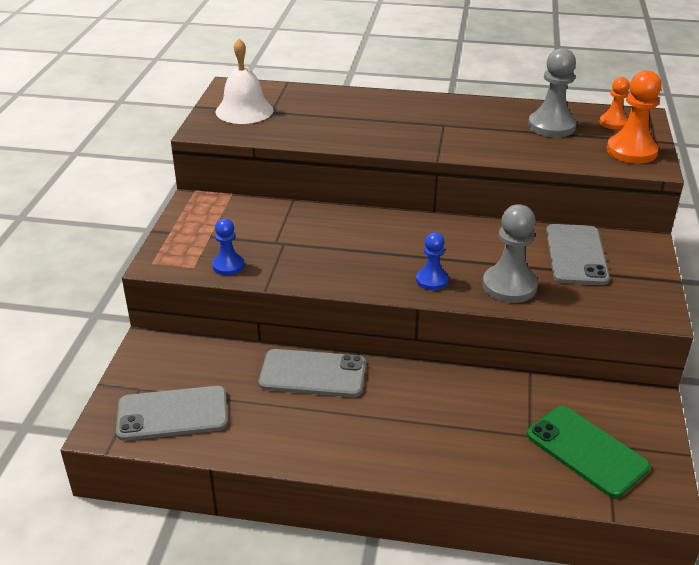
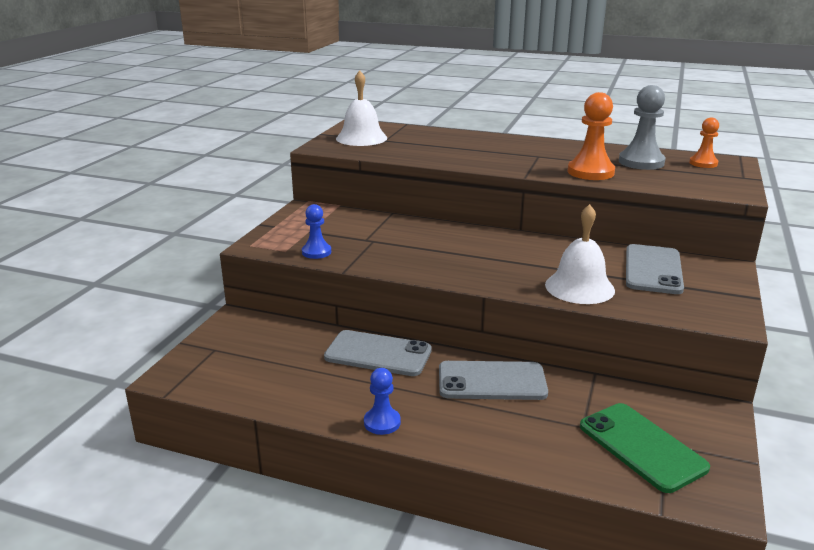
camera: 10 degrees right, 10 degrees down
grey phone [116,386,228,441] -> grey phone moved to [439,361,548,400]
blue pawn [416,232,449,290] -> blue pawn moved to [364,368,401,435]
grey pawn [483,204,538,303] -> white bell [545,204,615,304]
orange pawn [607,70,662,164] -> orange pawn moved to [568,92,615,180]

